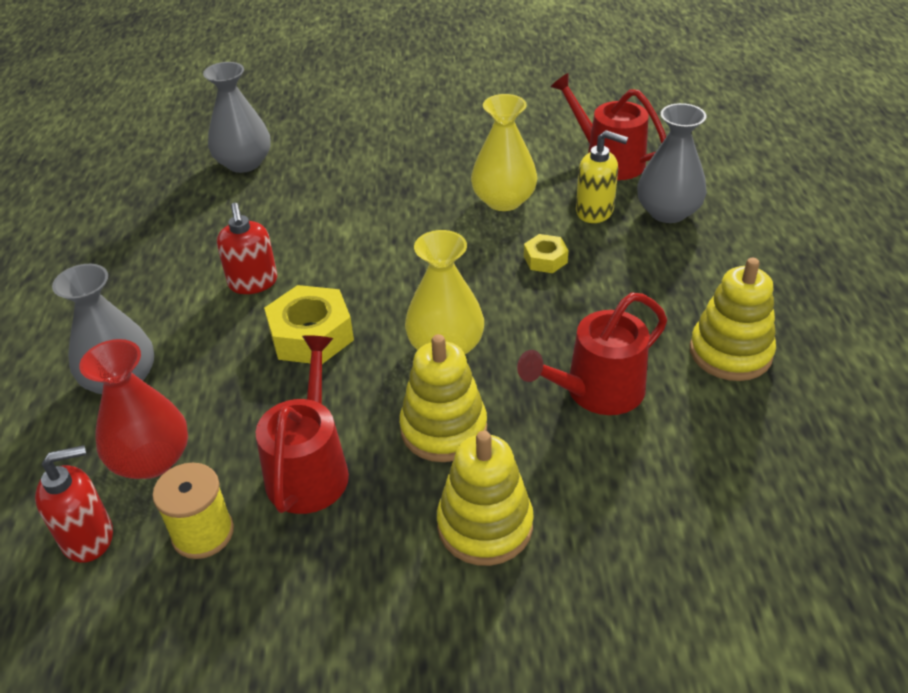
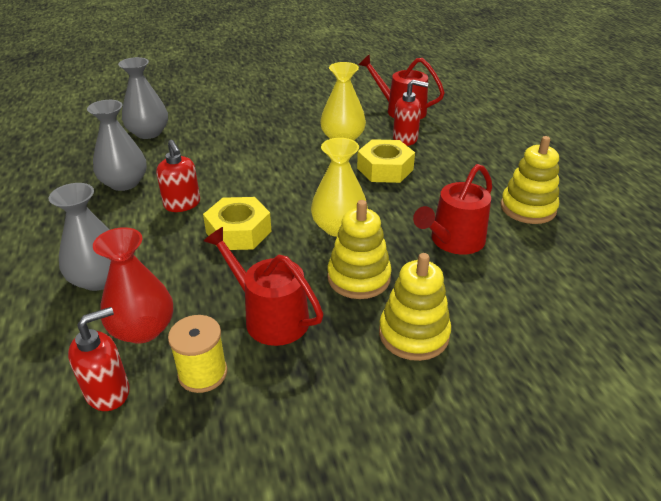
camera: 15 degrees left, 5 degrees down
red watering can [256,335,349,514] -> red watering can turned 45 degrees counterclockwise [204,227,324,346]
yellow nut [524,234,569,273] -> yellow nut [357,139,415,183], size x1.82
yellow soap dispenser [576,130,628,223] -> red soap dispenser [393,80,428,146]
grey vase [637,103,707,223] -> grey vase moved to [87,100,147,191]

